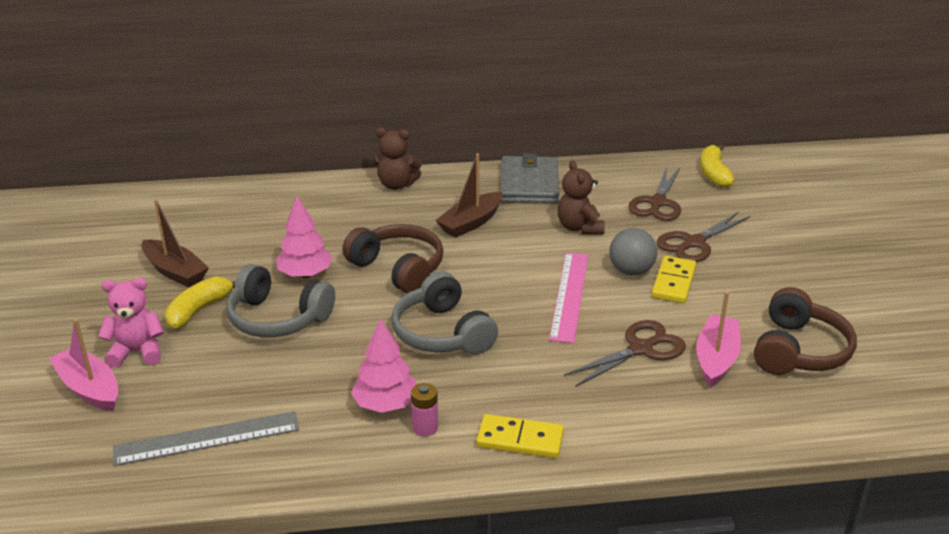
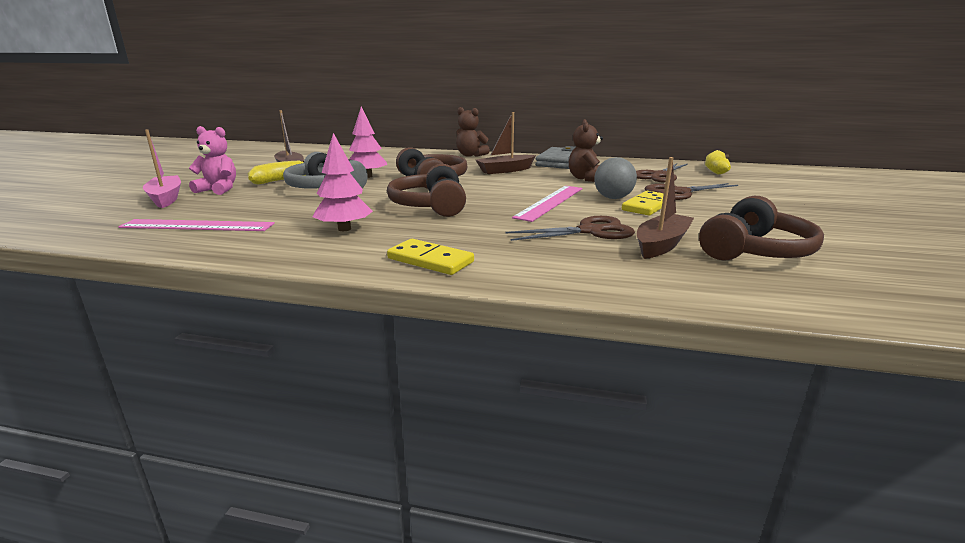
camera: 20 degrees right, 10 degrees down
grey ruler [113,411,299,466] -> pink ruler [118,219,275,231]
grey headphones [392,271,498,354] -> brown headphones [387,164,466,217]
pink battery [411,383,438,436] -> none
pink boat [696,291,741,387] -> brown boat [637,157,694,259]

